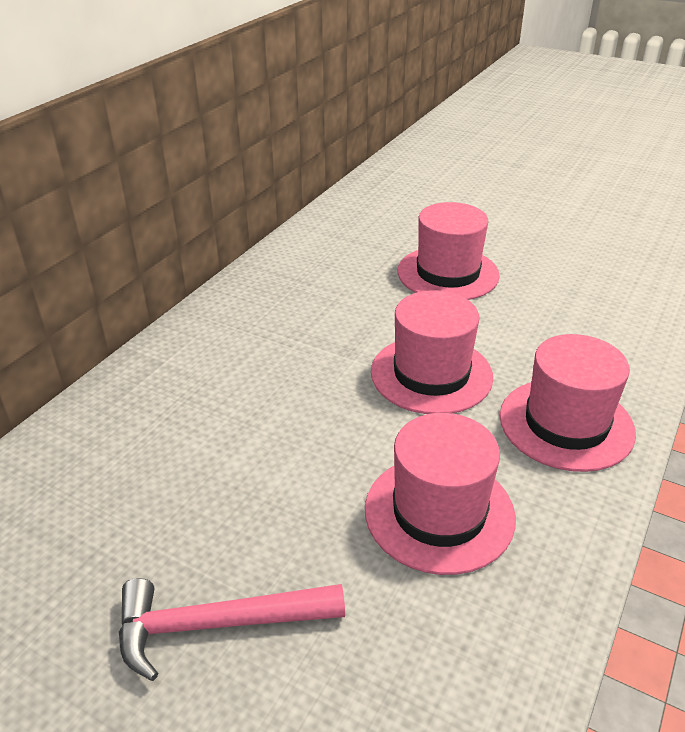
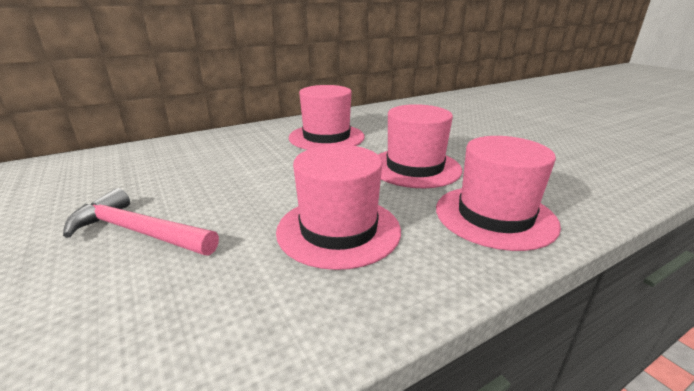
camera: 30 degrees right, 10 degrees down
pink hat [398,202,500,300] -> pink hat moved to [289,85,365,150]

